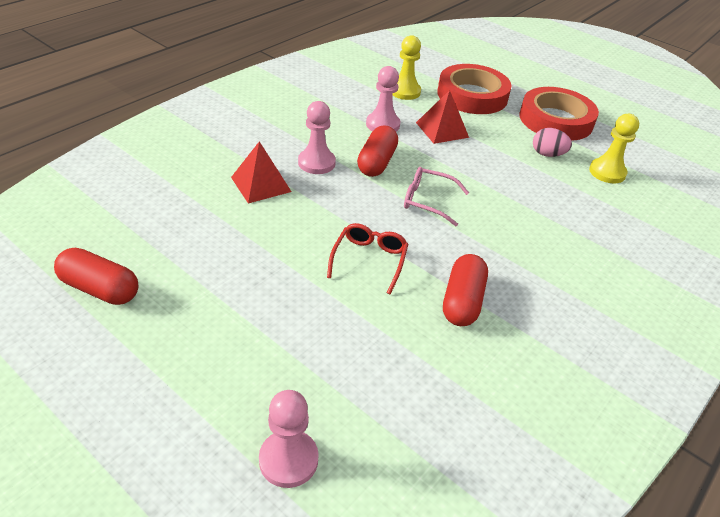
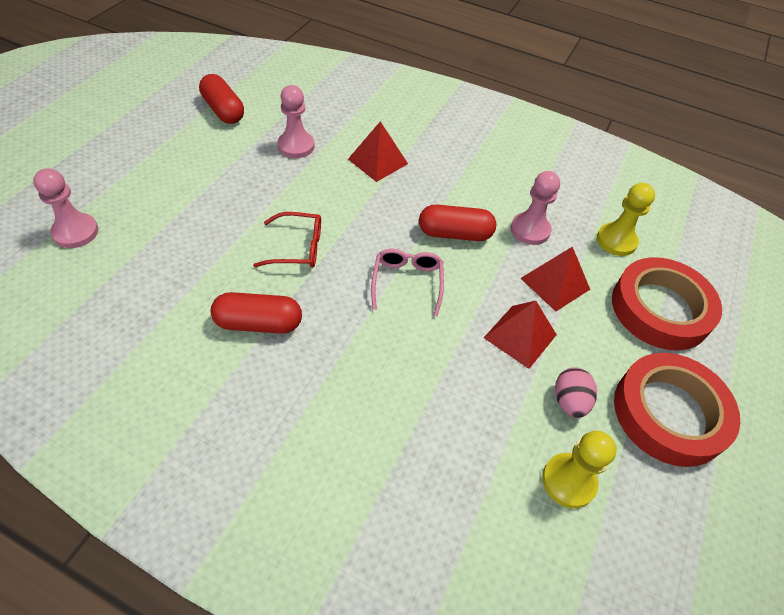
camera: 75 degrees right, 10 degrees up
red capsule [54,248,139,305] -> red capsule turned 45 degrees counterclockwise [199,74,244,124]
pink pawn [298,101,336,174] -> pink pawn moved to [277,85,314,158]
none -> red pyramid [484,301,557,369]

